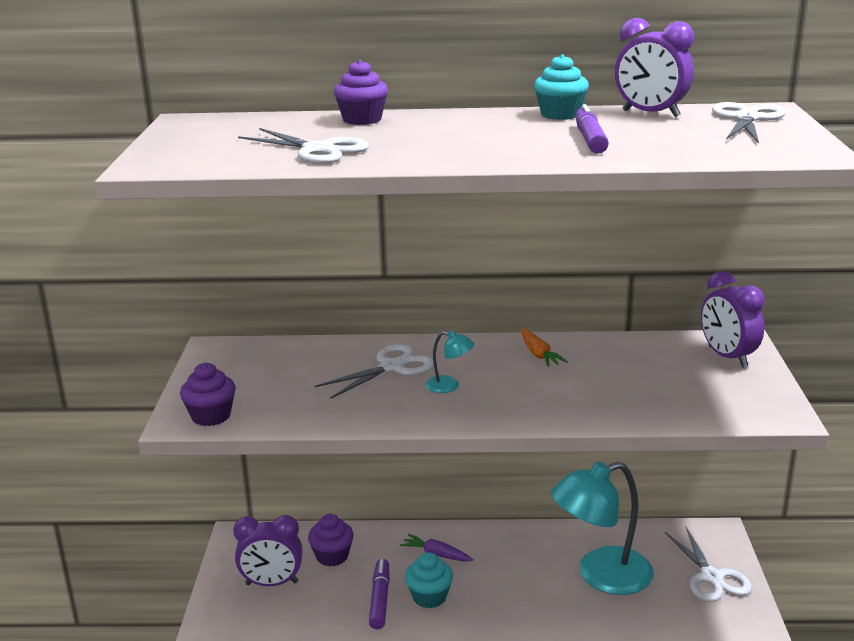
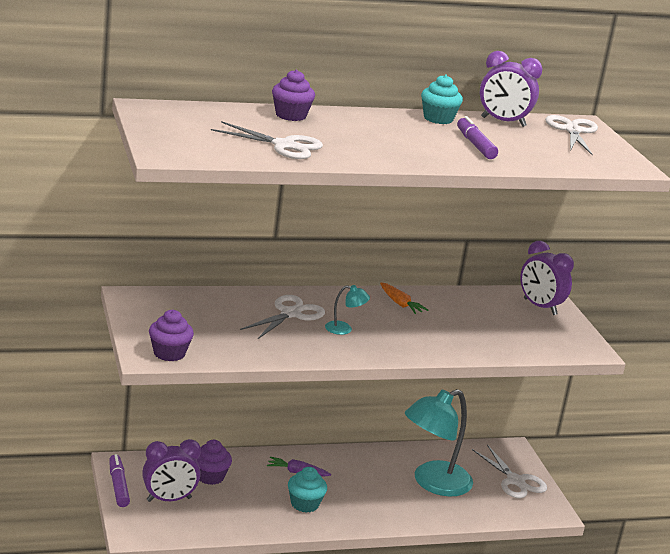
camera: 20 degrees left, 0 degrees up
purple marker [369,559,390,629] -> purple marker moved to [109,454,130,507]

